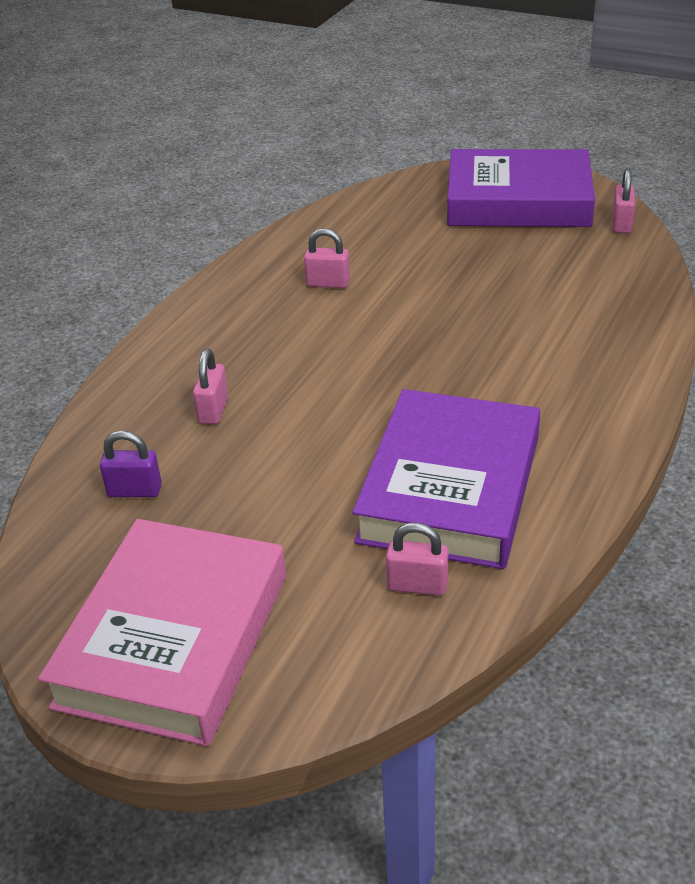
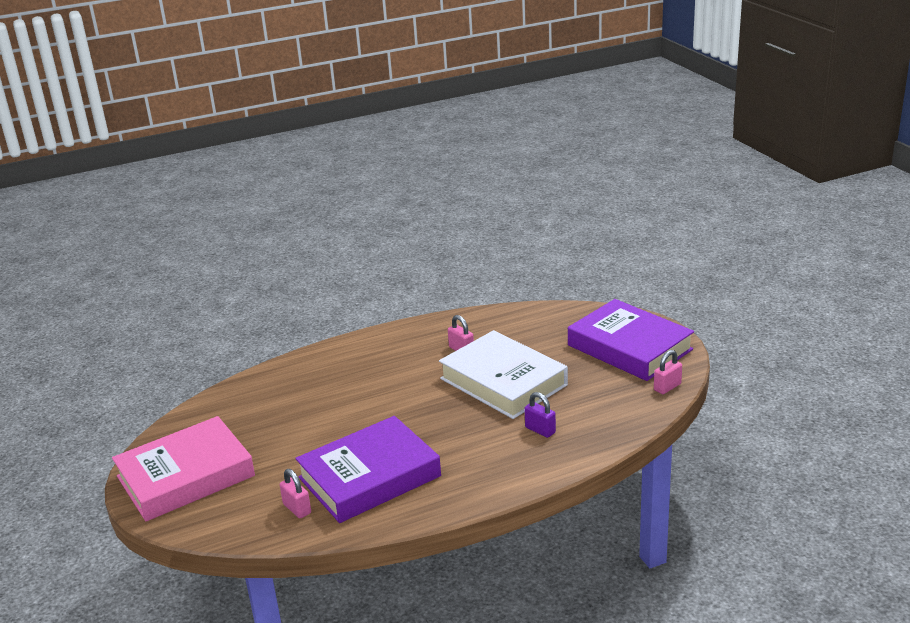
camera: 40 degrees right, 10 degrees down
purple padlock [100,430,162,497] -> purple padlock moved to [524,392,556,438]
pink padlock [193,349,228,424] -> none
none -> white book [439,330,568,419]

